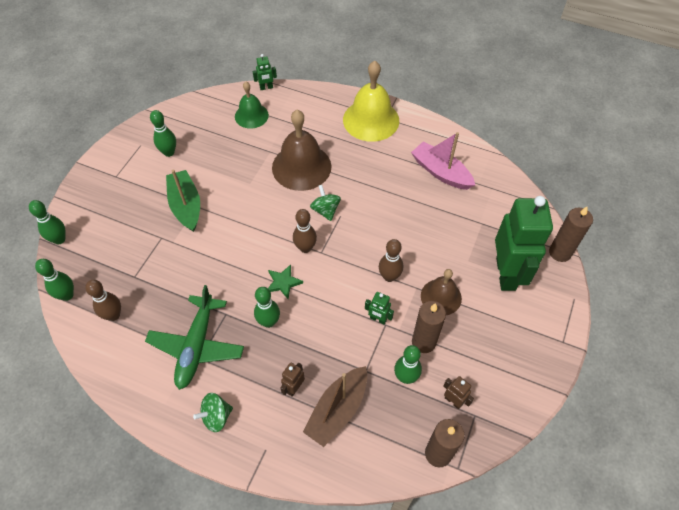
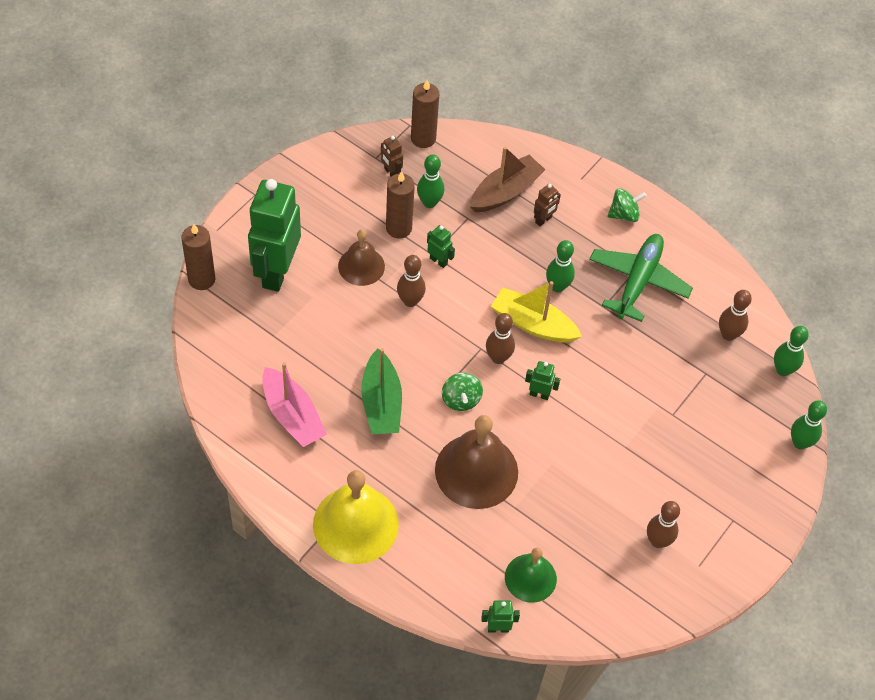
camera: 170 degrees left, 0 degrees up
green bowling pin [150,110,176,157] -> brown bowling pin [647,501,680,548]
green boat [166,170,200,232] -> green boat moved to [361,348,402,434]
green star [268,264,303,299] -> yellow boat [491,281,582,343]
none -> green robot [525,361,560,400]

